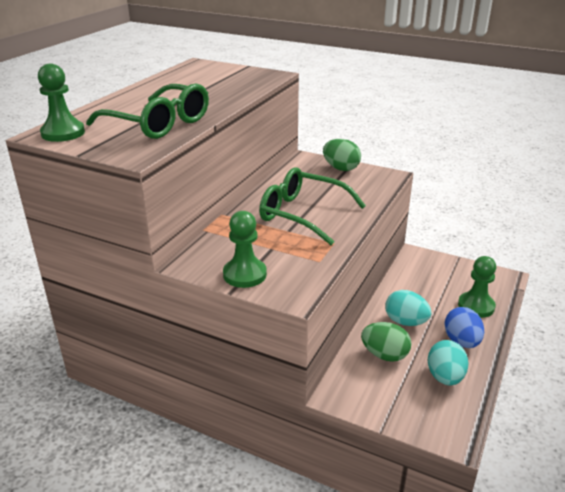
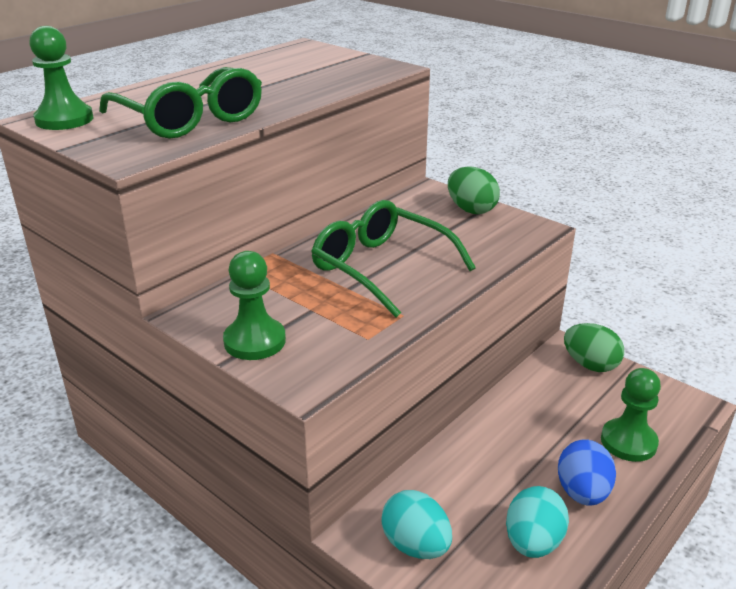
camera: 15 degrees right, 0 degrees up
green egg [361,322,411,362] -> green egg moved to [564,323,624,372]
turquoise egg [385,290,432,326] -> turquoise egg moved to [381,490,452,559]

